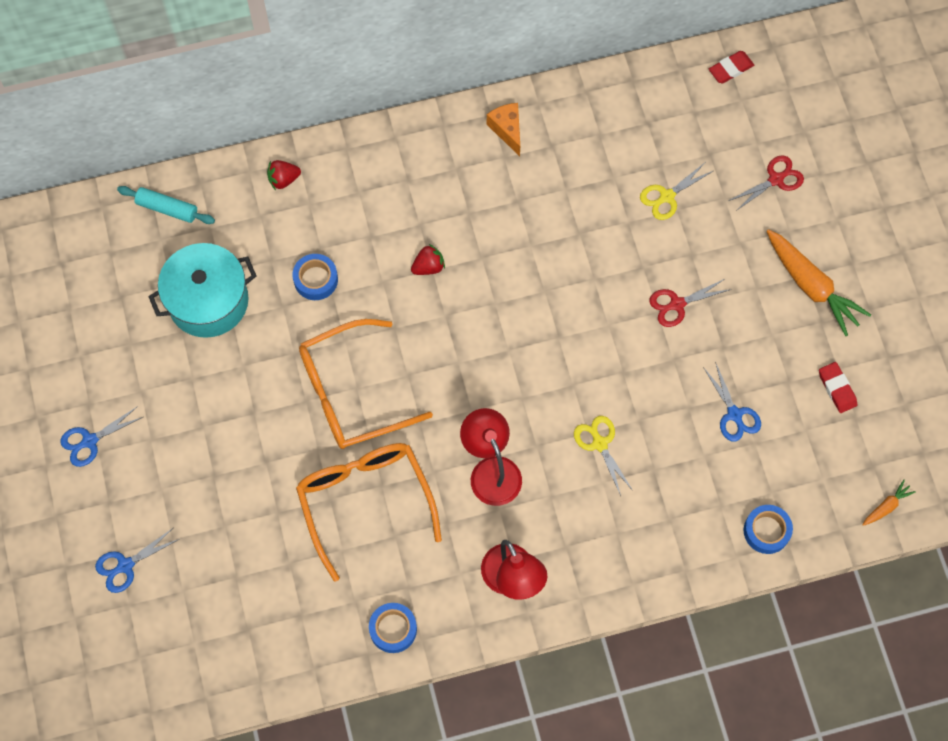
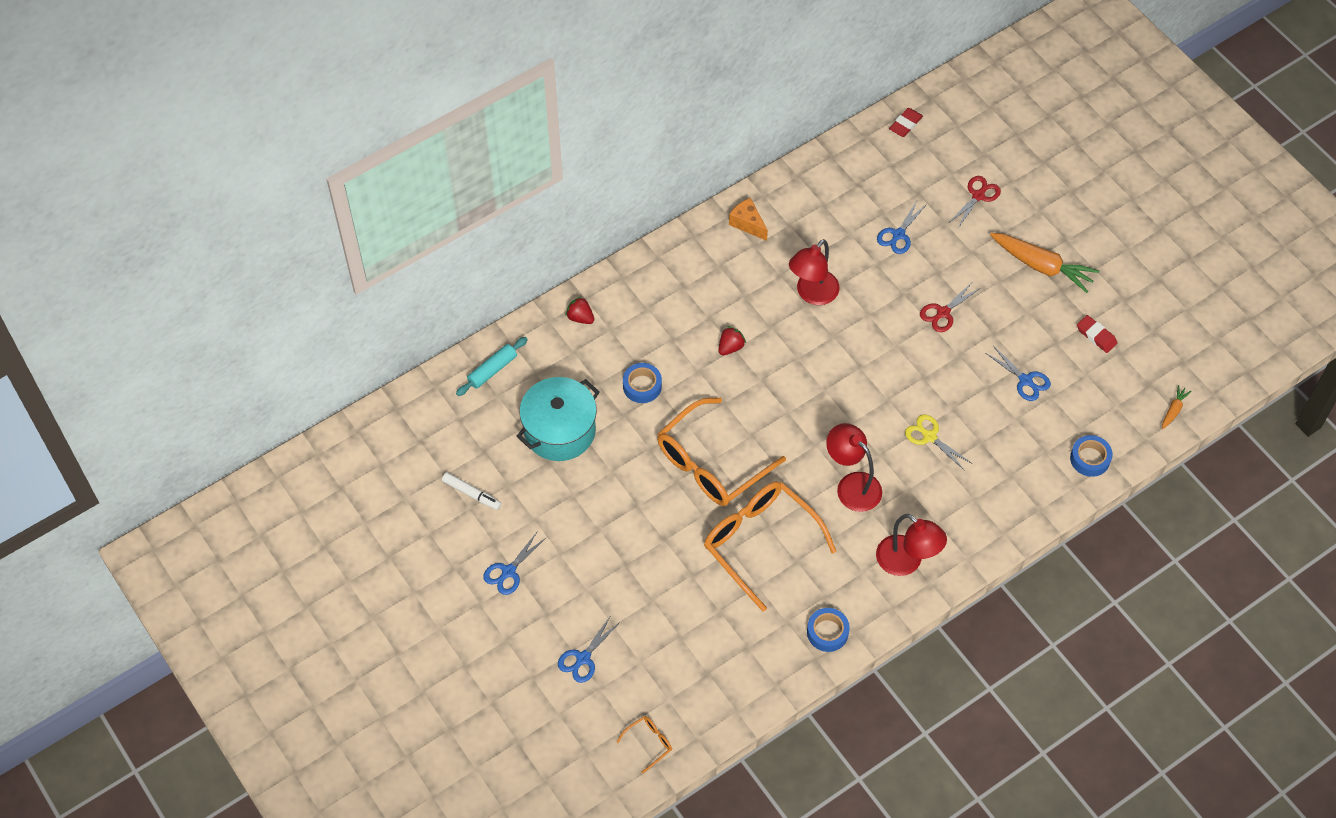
camera: 20 degrees left, 10 degrees down
turquoise rolling pin [117,186,215,224] -> turquoise rolling pin turned 45 degrees counterclockwise [456,337,528,396]
red strawberry [267,160,301,190] -> red strawberry turned 75 degrees clockwise [565,296,594,324]
yellow scissors [640,163,713,220] -> blue scissors [877,199,927,254]
none -> white marker [442,472,501,510]
none -> orange glasses [617,716,672,774]
none -> red lamp [789,239,840,305]

